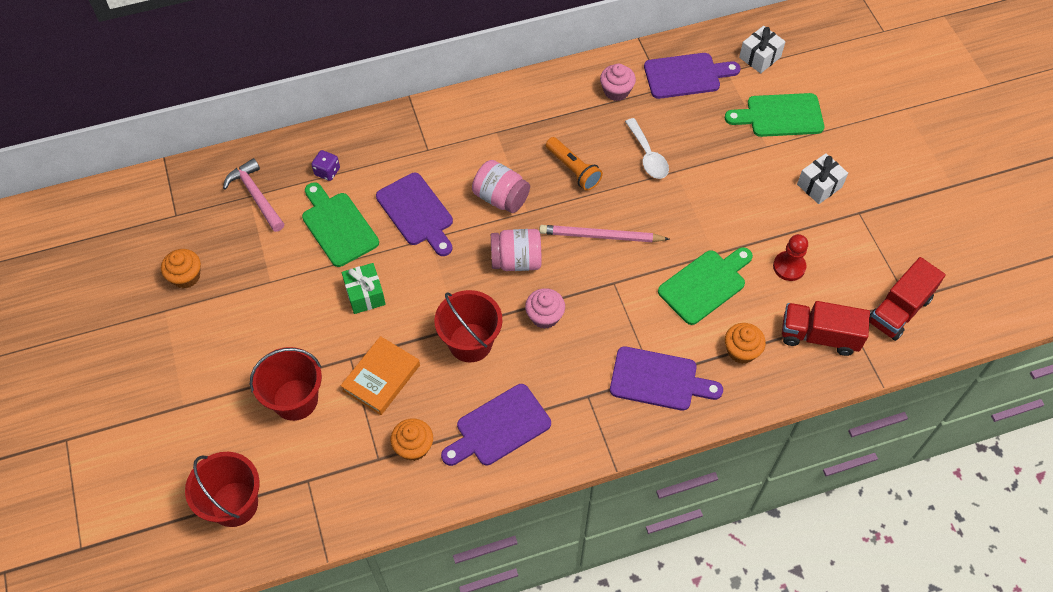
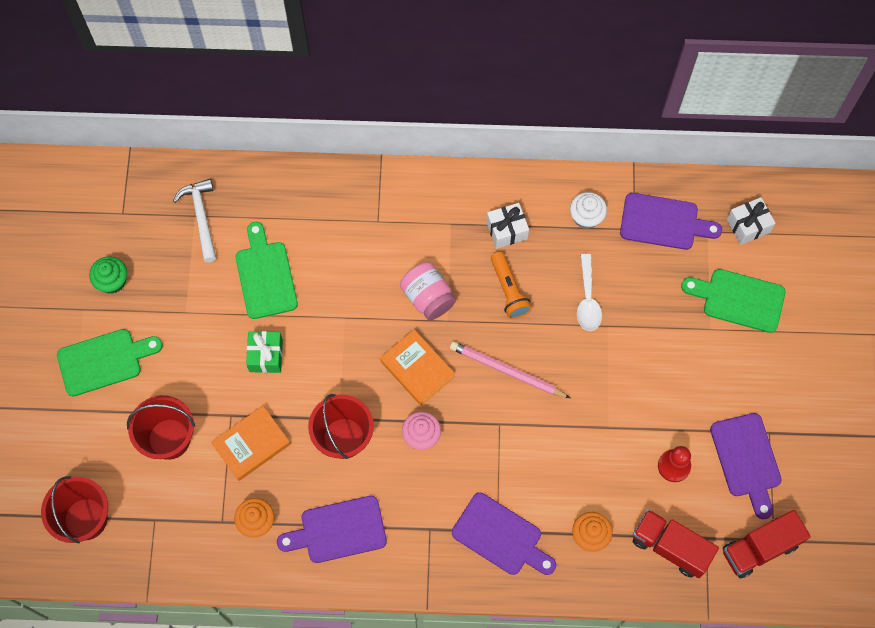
camera: 20 degrees right, 10 degrees up
orange cupcake [161,249,201,289] -> green cupcake [89,256,127,294]
pink hammer [223,158,284,232] -> white hammer [173,179,217,262]
purple dice [311,150,340,181] -> none
purple cutting board [376,173,453,256] -> purple cutting board moved to [710,413,781,519]
pink jar [491,229,542,271] -> orange book [380,330,455,405]
pink cupcake [600,64,636,101] -> white cupcake [570,192,607,229]
green cutting board [658,247,753,325] -> green cutting board moved to [57,329,163,396]
white gift [797,153,848,204] -> white gift moved to [486,203,529,249]

